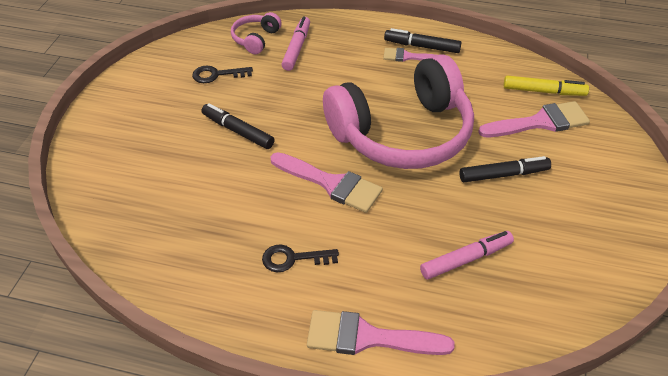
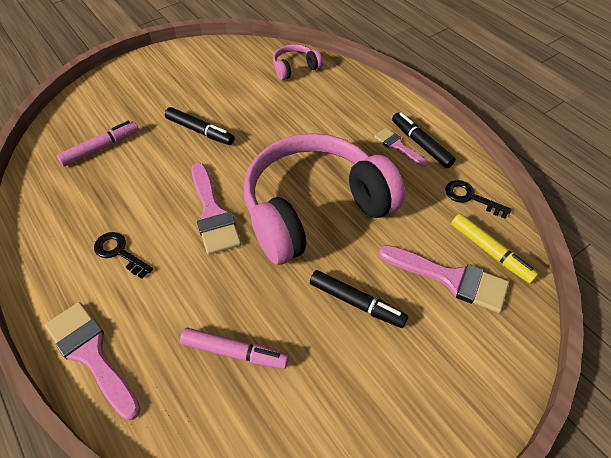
camera: 40 degrees right, 5 degrees up
black key [192,66,253,83] -> black key moved to [445,180,512,219]
black marker [201,103,275,149] -> black marker turned 135 degrees clockwise [165,107,235,145]
pink marker [281,16,310,71] -> pink marker moved to [57,121,139,167]
pink headphones [323,54,474,169] -> pink headphones turned 135 degrees clockwise [244,133,405,265]

